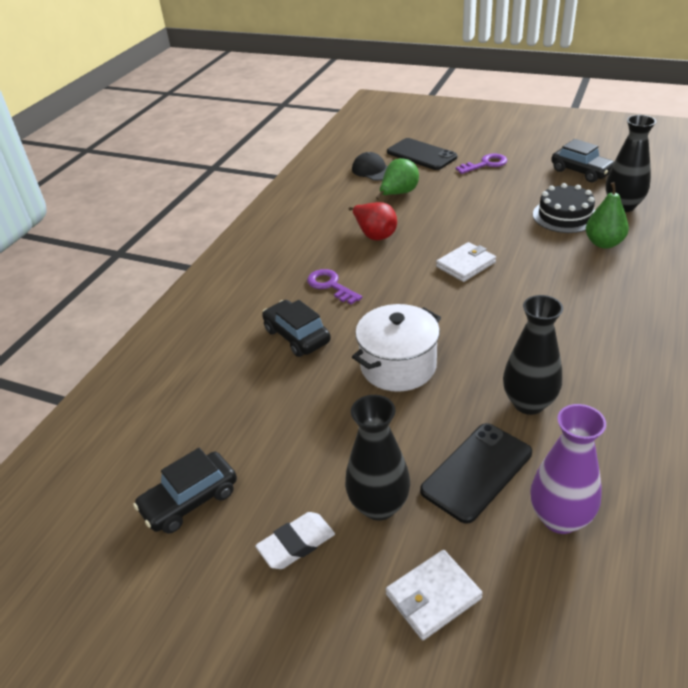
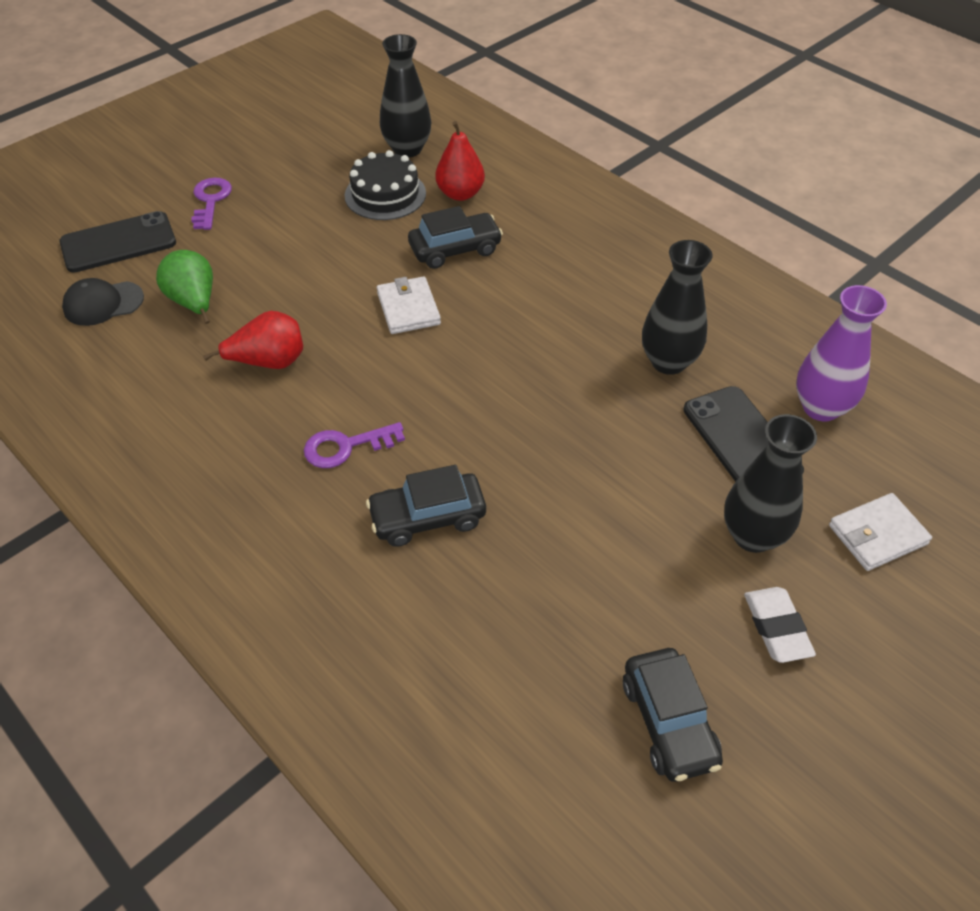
camera: 70 degrees left, 10 degrees up
white pot [352,304,441,392] -> none
white wallet [386,550,483,640] -> white wallet turned 75 degrees clockwise [829,493,932,571]
black car [551,139,614,182] -> black car moved to [408,206,503,269]
green pear [586,182,629,249] -> red pear [435,121,485,201]

